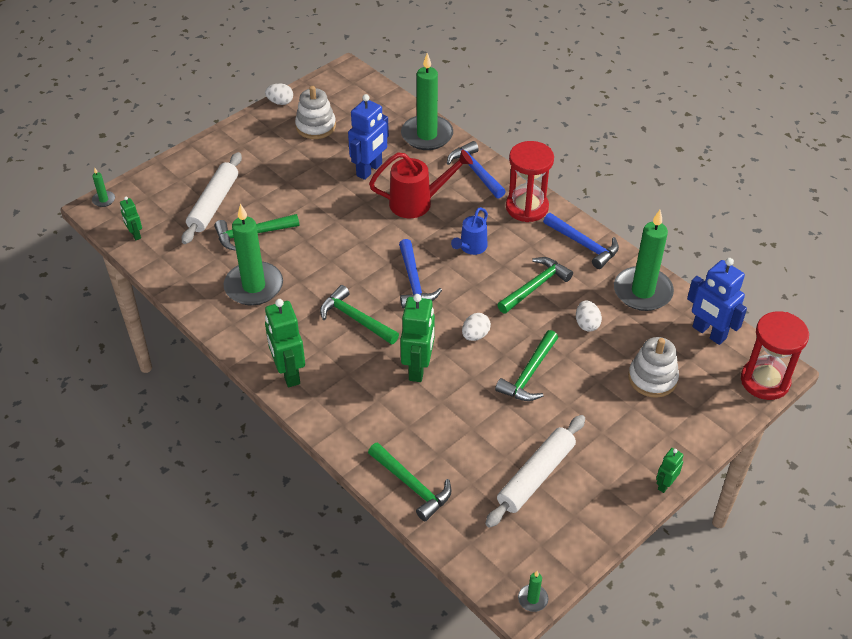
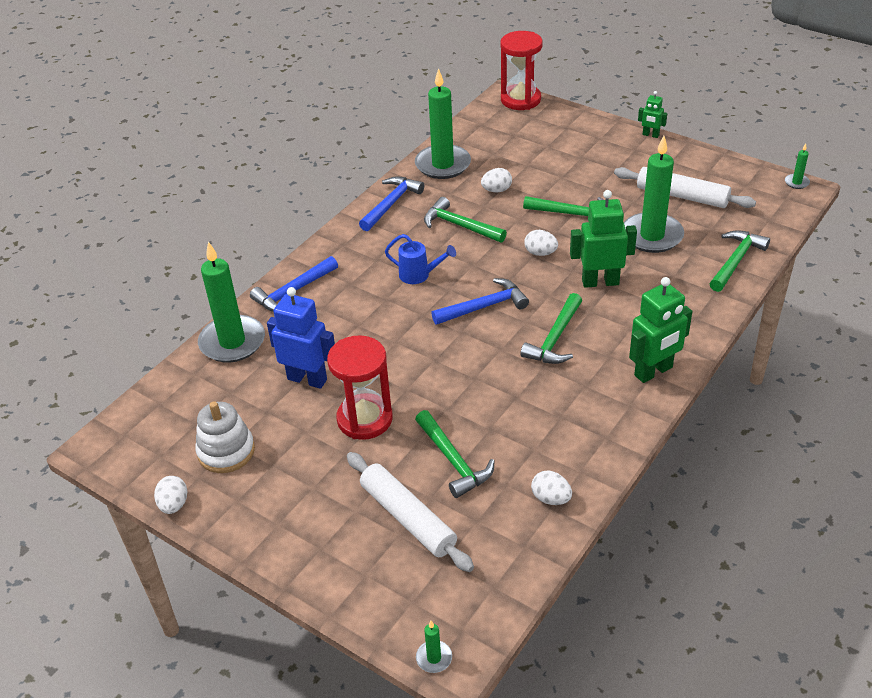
camera: 100 degrees left, 5 degrees down
green robot [120,197,142,240] -> none
white rolling pin [182,152,242,244] -> white rolling pin turned 45 degrees clockwise [347,452,474,572]
green candle [224,204,283,305] -> green candle moved to [624,136,684,253]
red watering can [369,150,473,218] -> none
red hourglass [506,141,554,222] -> red hourglass moved to [327,335,393,440]
white stacking toy [628,337,679,398] -> none
blue robot [687,258,747,345] -> none
none -> white egg [531,471,572,505]

